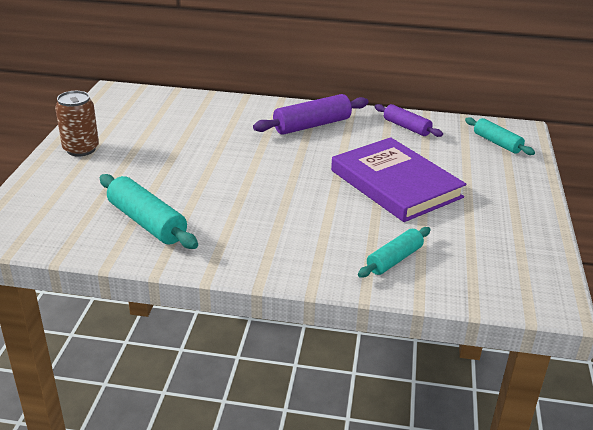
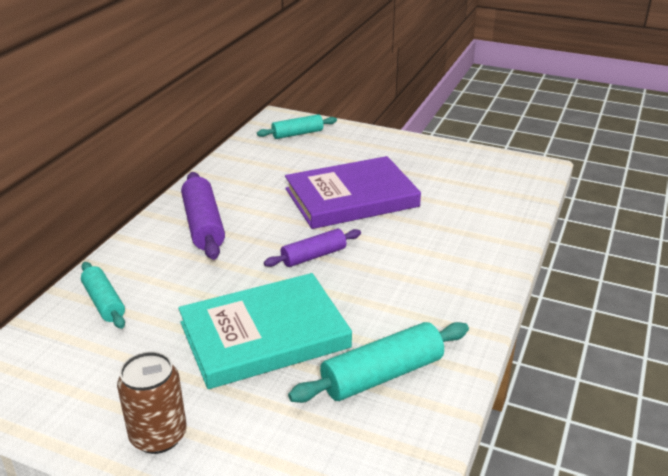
camera: 75 degrees left, 0 degrees up
turquoise rolling pin [358,227,431,278] -> turquoise rolling pin moved to [81,262,125,329]
purple rolling pin [375,104,443,137] -> purple rolling pin moved to [264,229,361,267]
none -> turquoise book [178,273,352,389]

